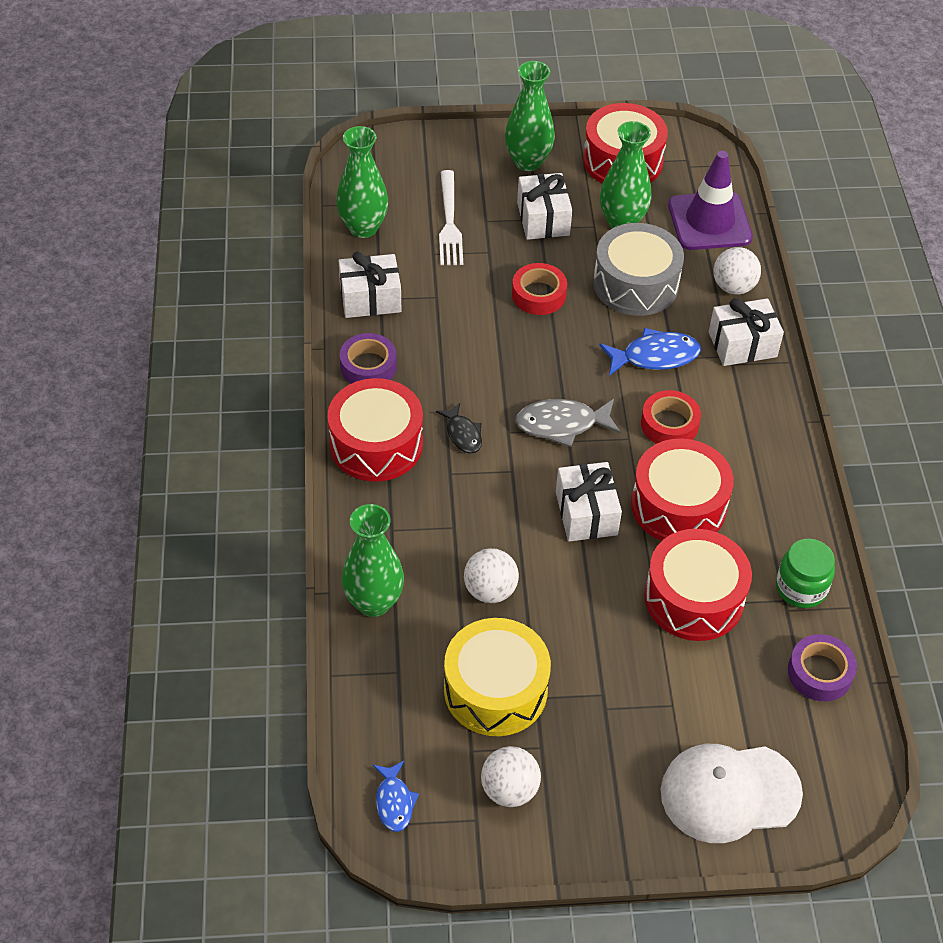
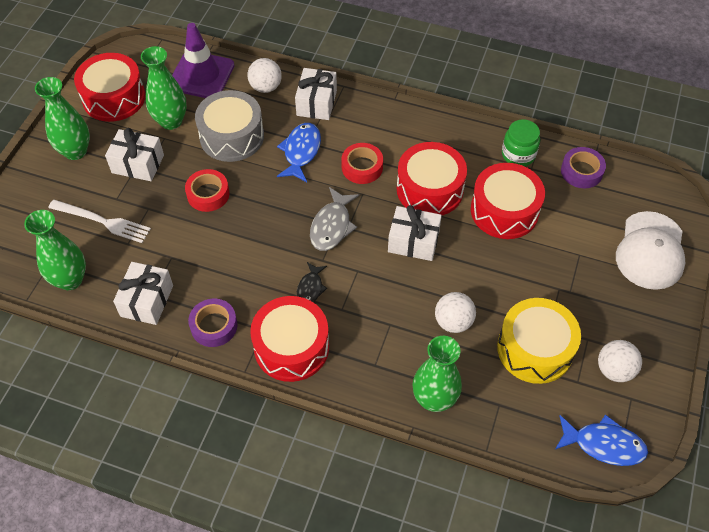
camera: 65 degrees left, 5 degrees up
blue fish [373,761,419,832] -> blue fish [555,414,648,466], size x1.60
black fish [436,403,482,453] -> black fish turned 105 degrees clockwise [297,262,327,303]

